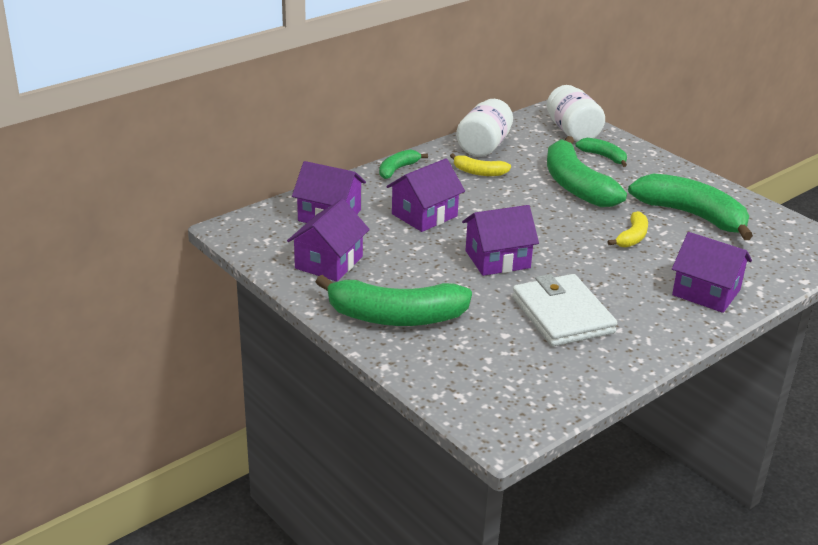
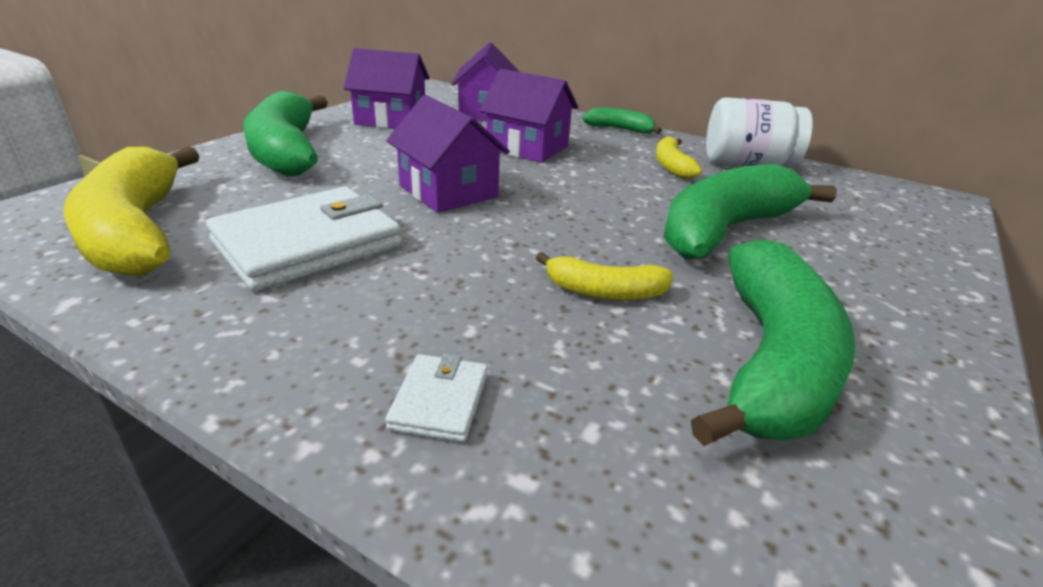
camera: 70 degrees right, 0 degrees up
white jar [547,85,605,142] -> none
green banana [575,138,627,167] -> none
purple house [672,232,752,313] -> white wallet [385,353,488,442]
none -> yellow banana [63,147,199,276]

